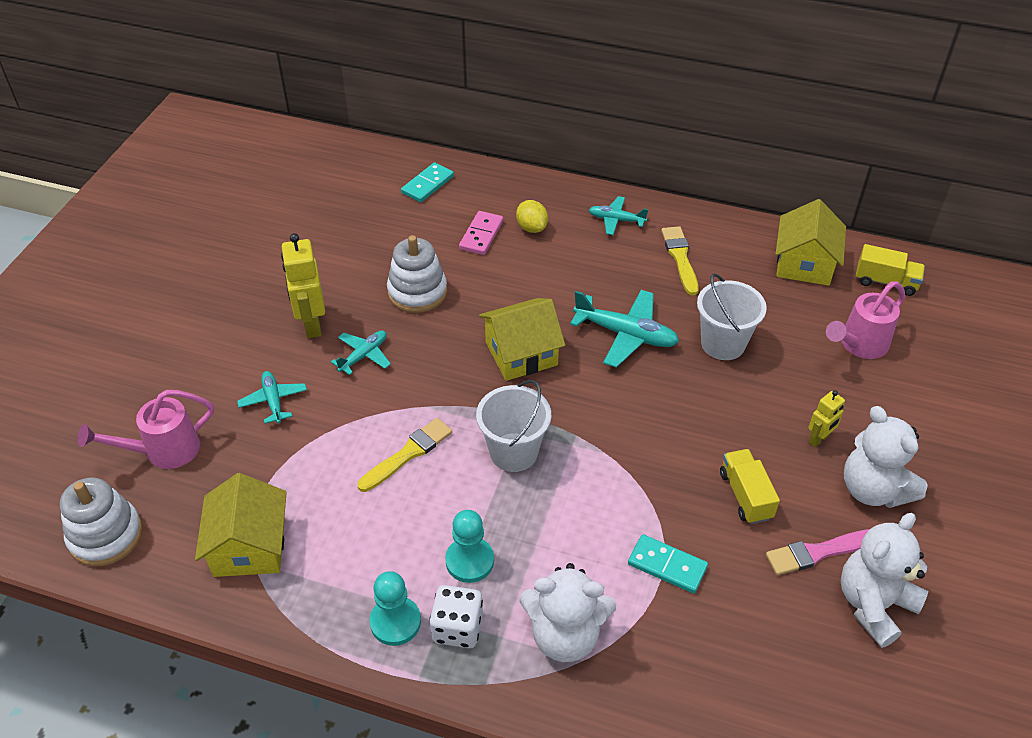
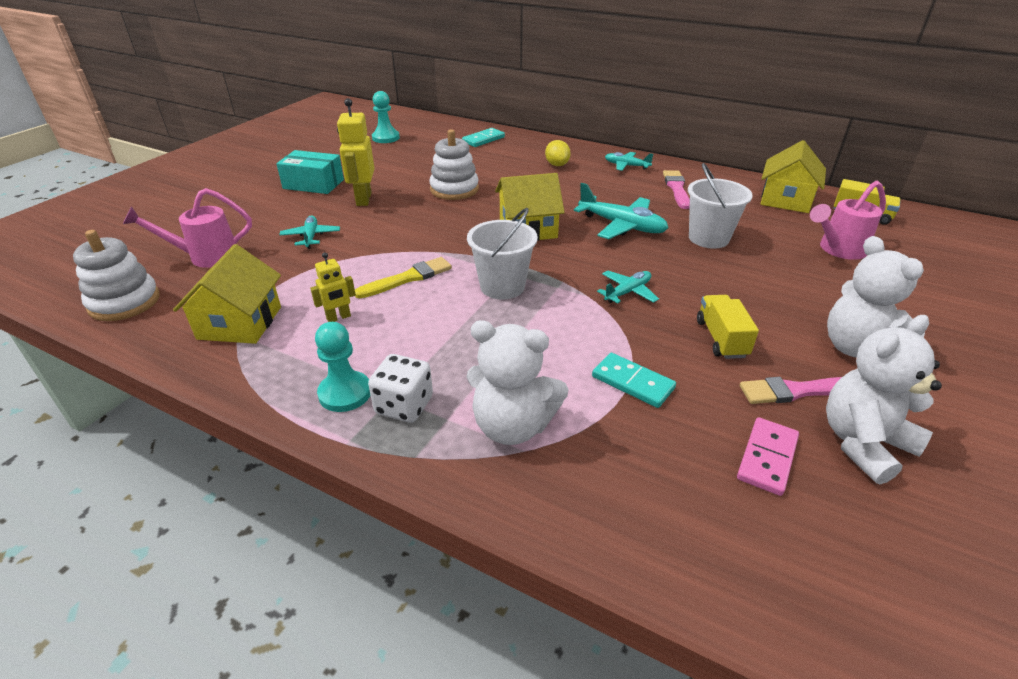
camera: 10 degrees right, 10 degrees down
turquoise plane [331,331,391,375] -> turquoise plane moved to [597,270,659,303]
turquoise pawn [445,510,494,583] -> turquoise pawn moved to [372,91,400,143]
pink domino [459,211,503,255] -> pink domino moved to [737,417,799,496]
yellow brush [661,226,699,295] -> pink brush [663,170,690,209]
yellow robot [808,390,845,447] -> yellow robot moved to [310,252,356,322]
none -> turquoise box [276,150,344,194]

